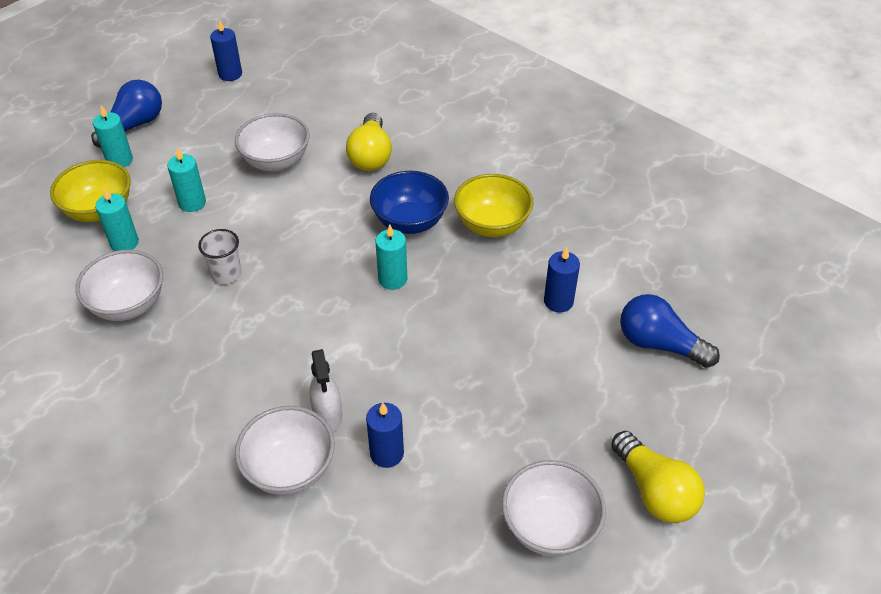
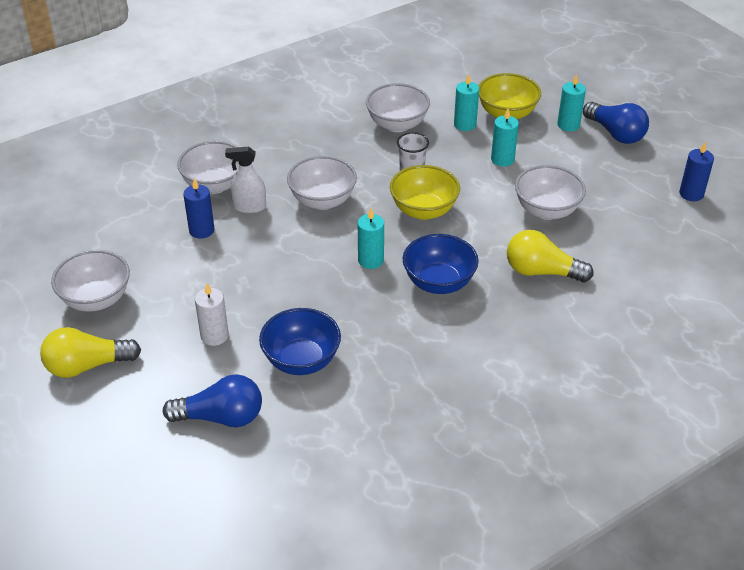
camera: 105 degrees right, 5 degrees down
yellow bowl [454,174,533,237] -> yellow bowl moved to [390,165,460,220]
blue candle [544,247,580,312] -> blue bowl [259,308,341,375]
blue light bulb [620,294,720,368] -> blue light bulb turned 45 degrees clockwise [163,374,262,427]
none -> white candle [195,283,229,346]
none -> white bowl [287,156,357,210]

